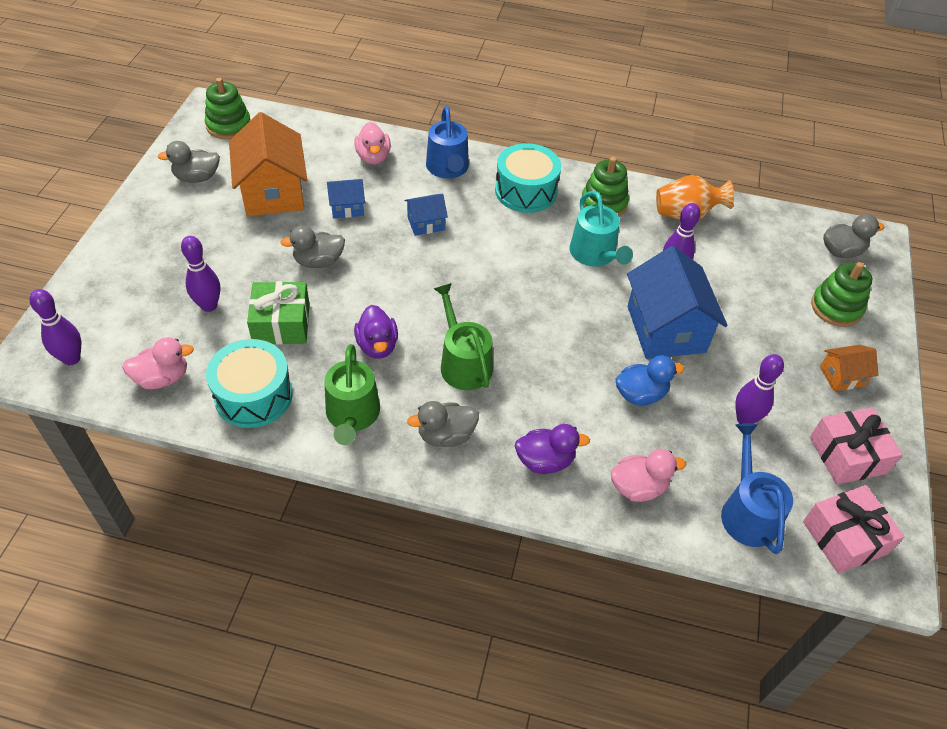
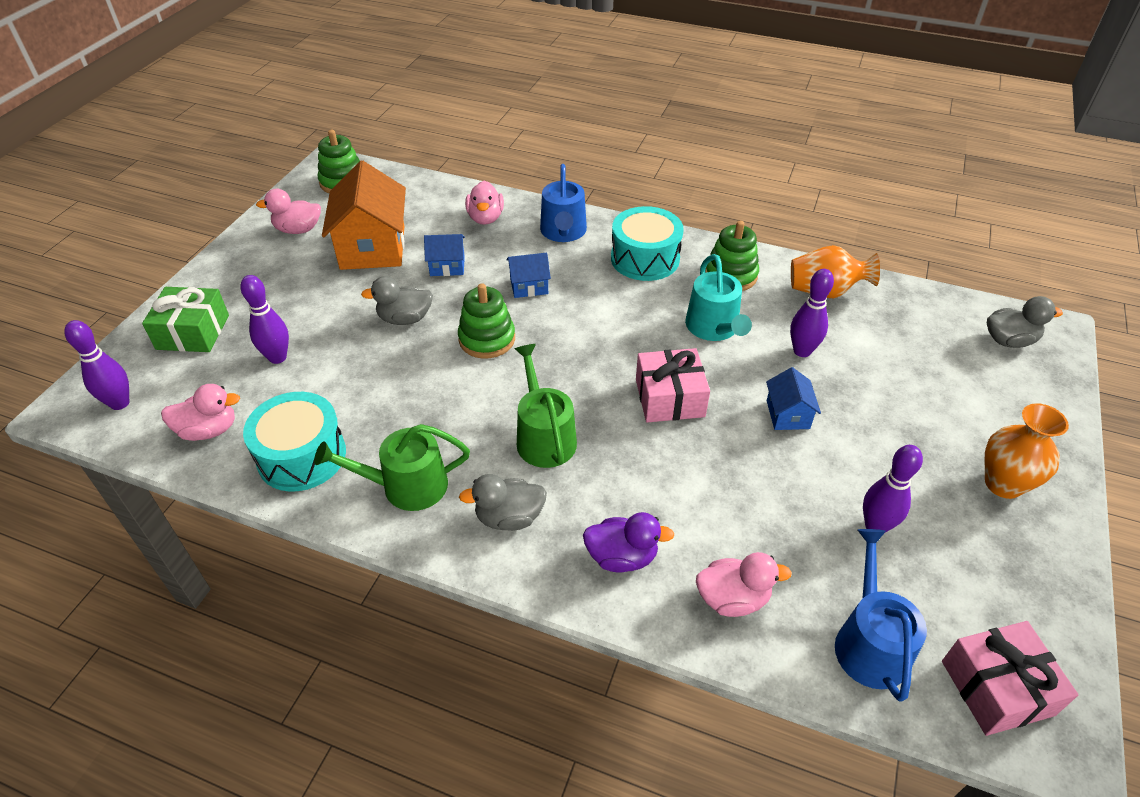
camera: 10 degrees right, 5 degrees down
grey duck [157,141,220,183] -> pink duck [256,189,321,234]
green gift [247,281,310,344] -> green gift moved to [142,287,229,352]
green watering can [324,344,380,445] -> green watering can turned 75 degrees clockwise [314,424,470,511]
purple duck [354,305,398,359] -> none
blue duck [615,355,684,406] -> none
blue house [627,246,728,359] -> blue house [766,367,821,430], size x0.49
pink gift [810,408,903,484] -> pink gift moved to [636,348,710,423]
green stacking toy [811,262,872,327] -> green stacking toy moved to [458,283,515,359]
orange house [820,345,879,391] -> orange vase [984,403,1069,499]

